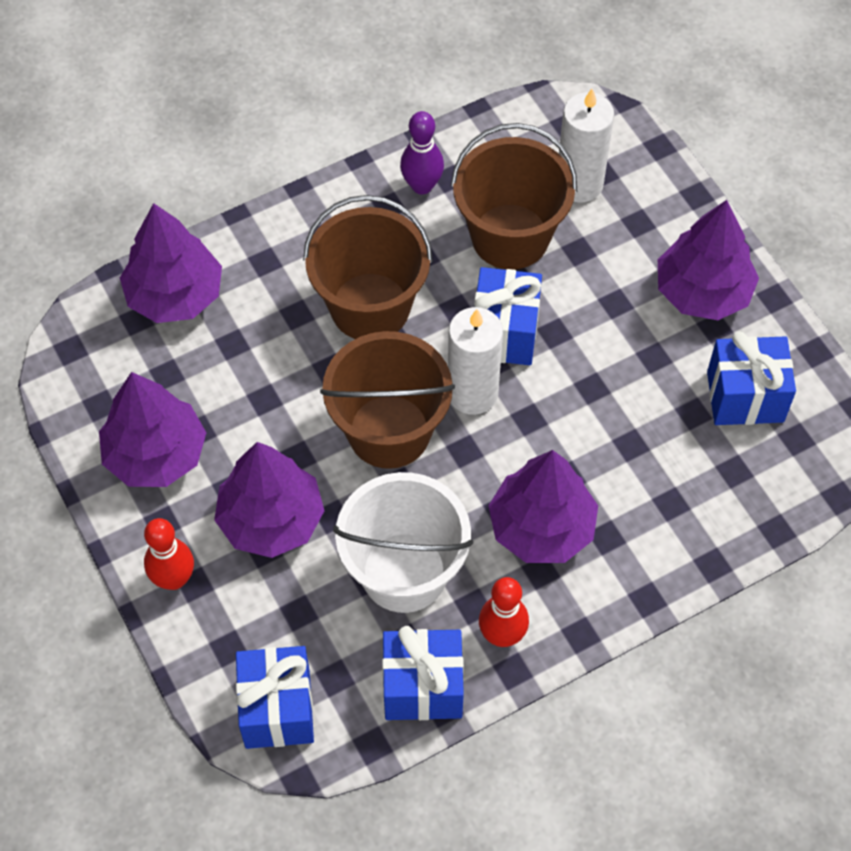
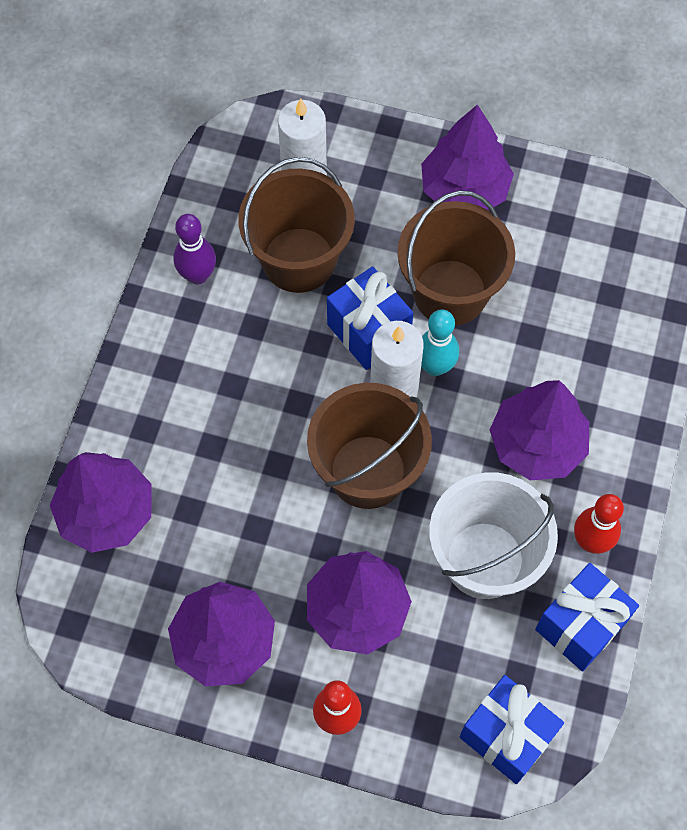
camera: 45 degrees left, 5 degrees up
brown bucket [303,195,433,339] -> brown bucket moved to [397,191,515,326]
blue gift [707,332,796,425] -> none
none -> turquoise bowling pin [421,309,459,376]

